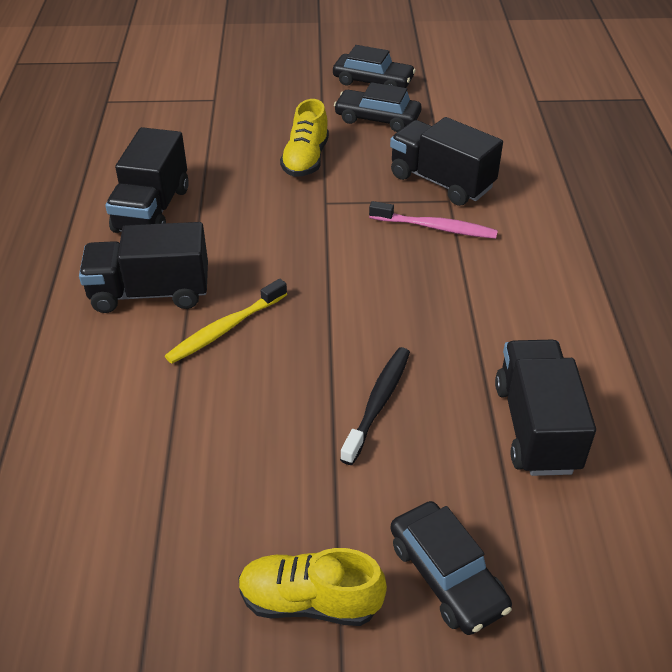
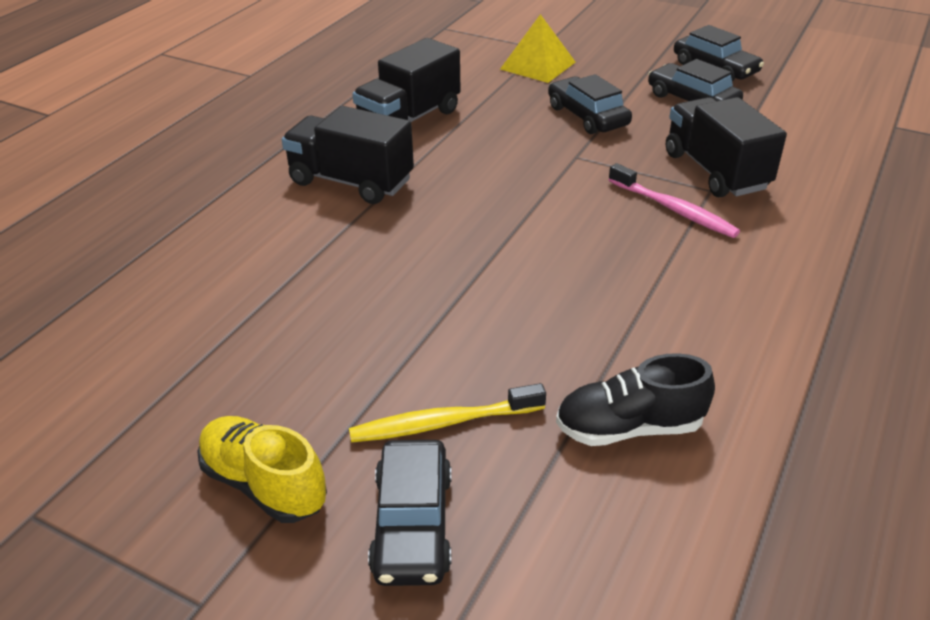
camera: 30 degrees right, 5 degrees down
yellow toothbrush [165,279,287,364] -> yellow toothbrush moved to [349,383,546,443]
yellow shoe [280,99,329,177] -> black car [548,74,632,134]
black toothbrush [340,347,410,465] -> none
black truck [495,340,596,476] -> black shoe [556,353,715,446]
none -> yellow pyramid [500,14,576,83]

